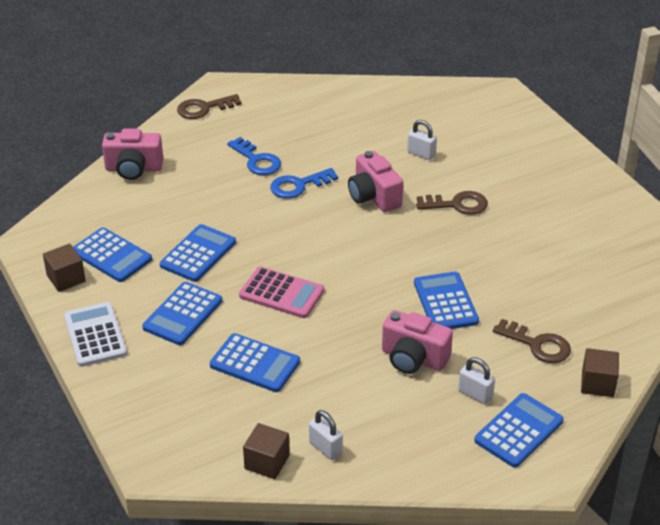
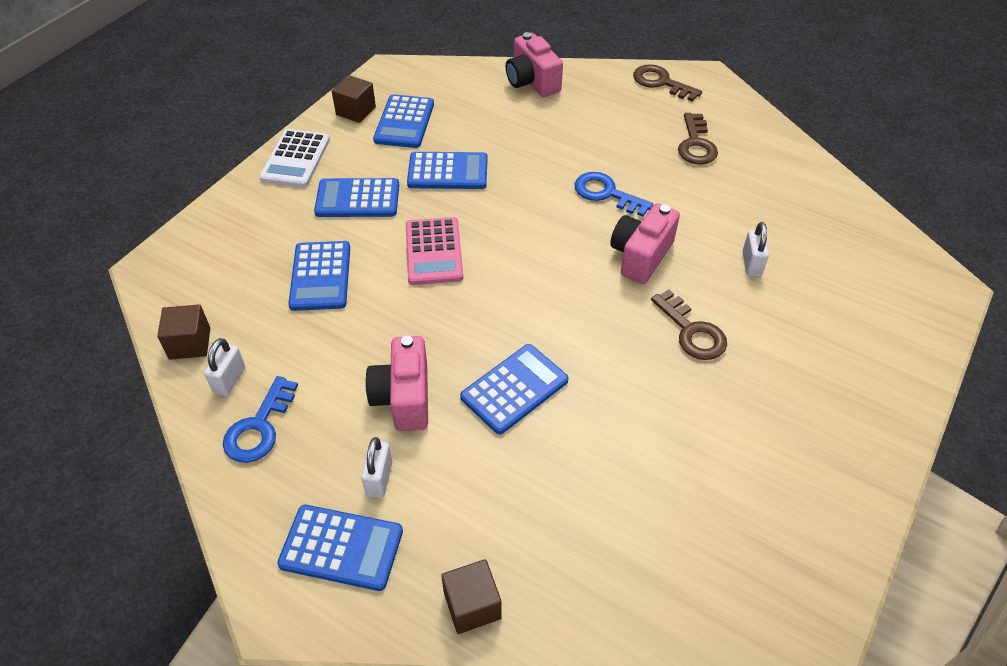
camera: 60 degrees right, 10 degrees up
white calculator [64,302,127,367] -> white calculator turned 150 degrees clockwise [259,129,330,187]
blue key [227,137,281,175] -> blue key moved to [223,376,298,463]
brown key [493,319,571,363] -> brown key moved to [678,113,718,165]

